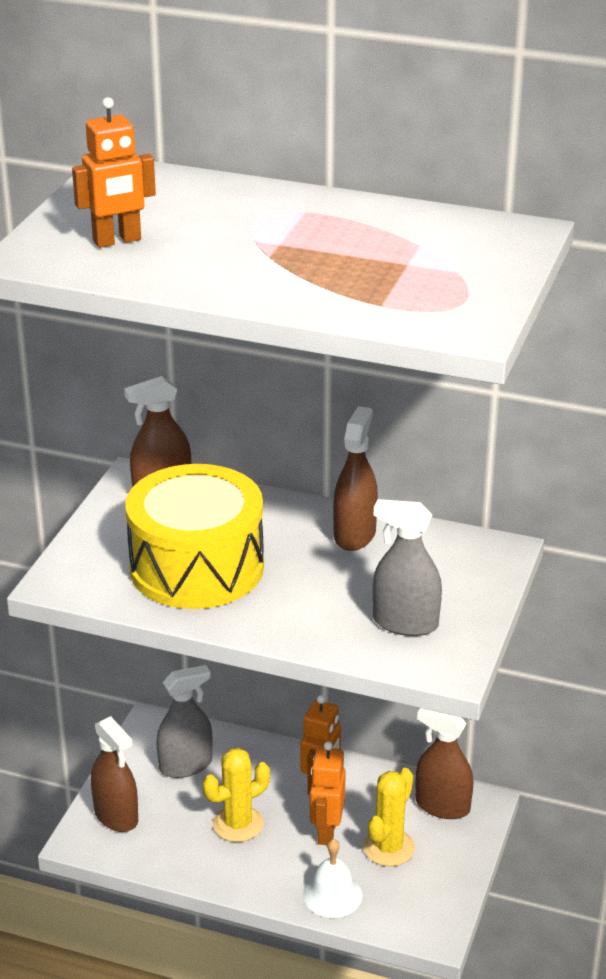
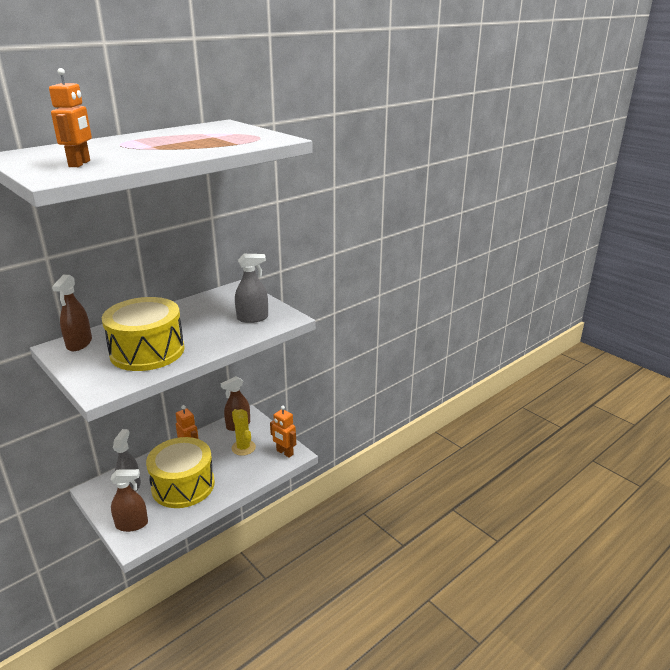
camera: 60 degrees left, 5 degrees down
yellow cactus [203,748,270,842] -> yellow drum [146,437,215,508]
white bell [303,839,363,918] -> none
orange robot [310,741,346,845] -> orange robot moved to [270,406,296,458]
brown spray bottle [333,406,378,551] -> none
grey spray bottle [373,499,442,636] -> grey spray bottle turned 150 degrees counterclockwise [235,254,268,323]

